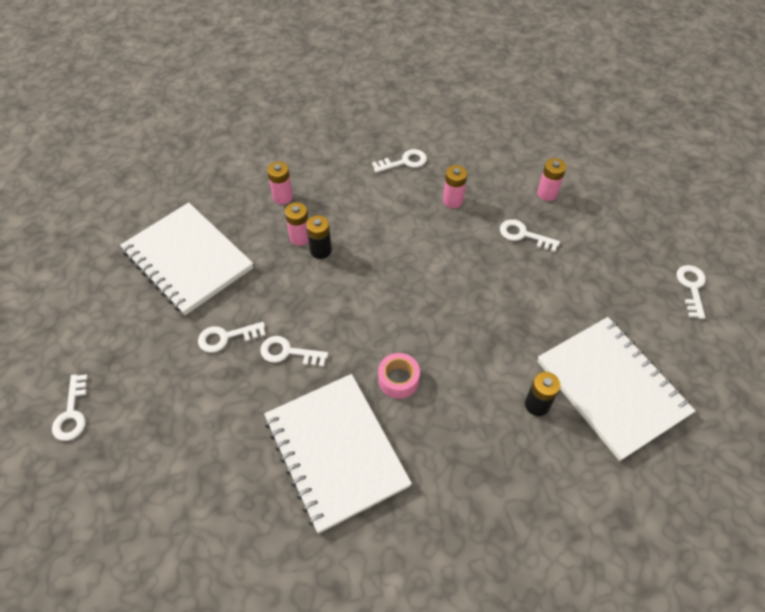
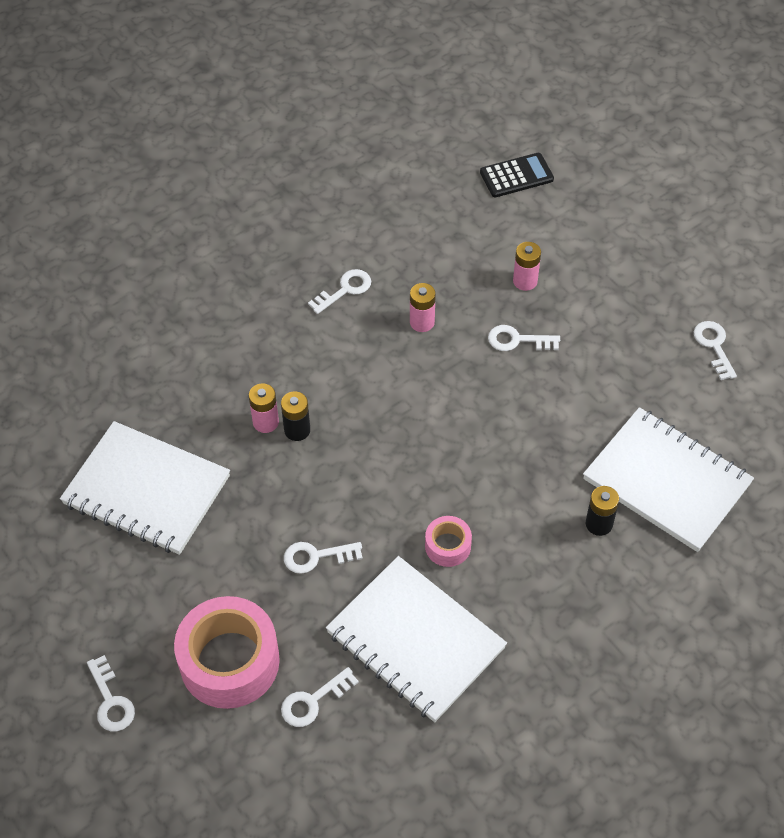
camera: 20 degrees left, 0 degrees up
white key [198,322,266,353] -> white key moved to [281,667,359,727]
pink battery [267,161,293,204] -> none
none -> pink tape [174,596,280,709]
none -> black calculator [480,153,554,197]

